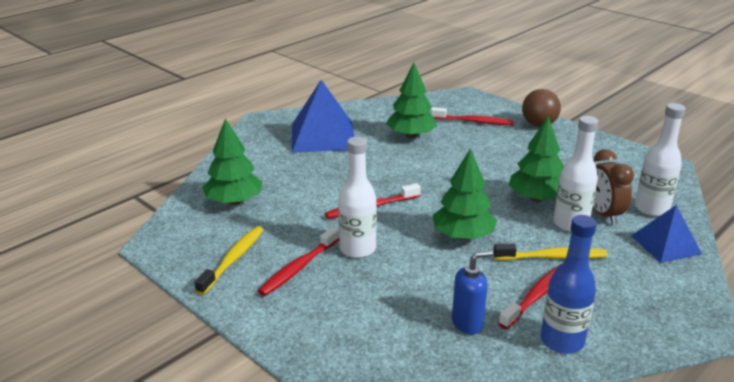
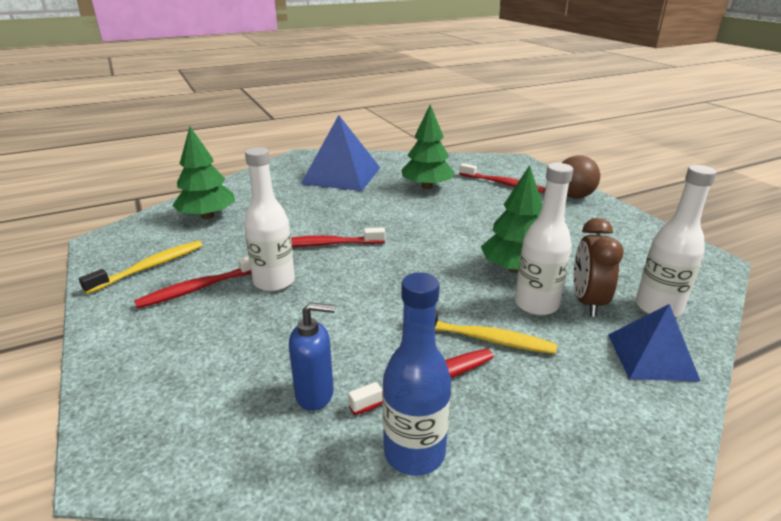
camera: 20 degrees right, 0 degrees up
green tree [432,148,497,240] -> none

